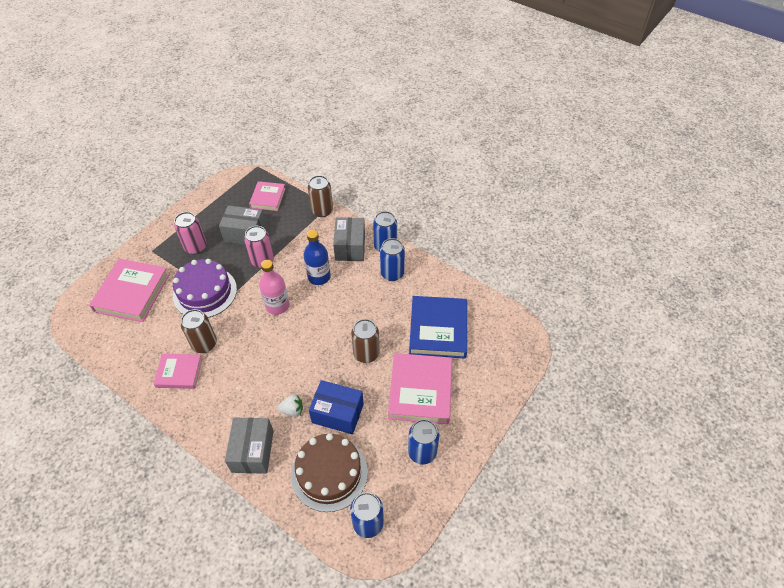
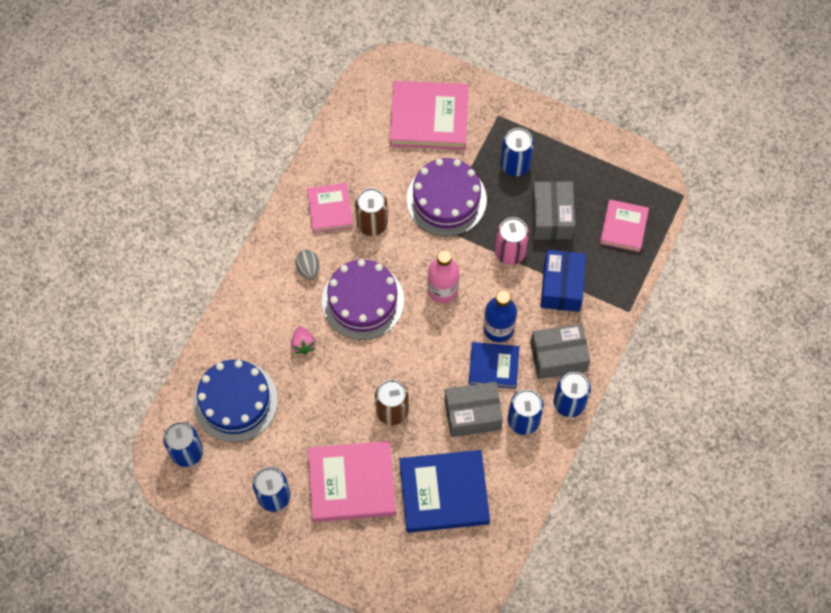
camera: 80 degrees right, 15 degrees up
pink can [174,212,207,254] -> blue can [500,128,534,176]
grey box [225,418,274,474] -> grey box moved to [445,382,503,437]
pink book [249,181,286,211] -> pink book turned 75 degrees counterclockwise [600,200,649,252]
white strawberry [277,394,303,417] -> pink strawberry [291,326,316,355]
brown cake [291,433,368,512] -> blue cake [193,360,278,442]
brown can [308,175,333,217] -> none
blue box [309,380,364,434] -> blue box moved to [540,250,586,312]
none -> grey egg [295,250,319,279]
none -> purple cake [322,259,404,340]
none -> blue book [468,342,519,389]

